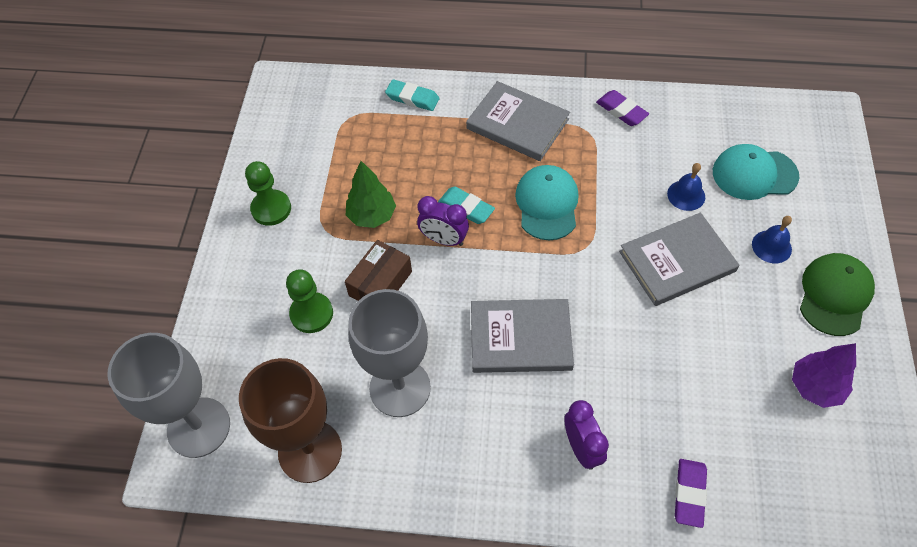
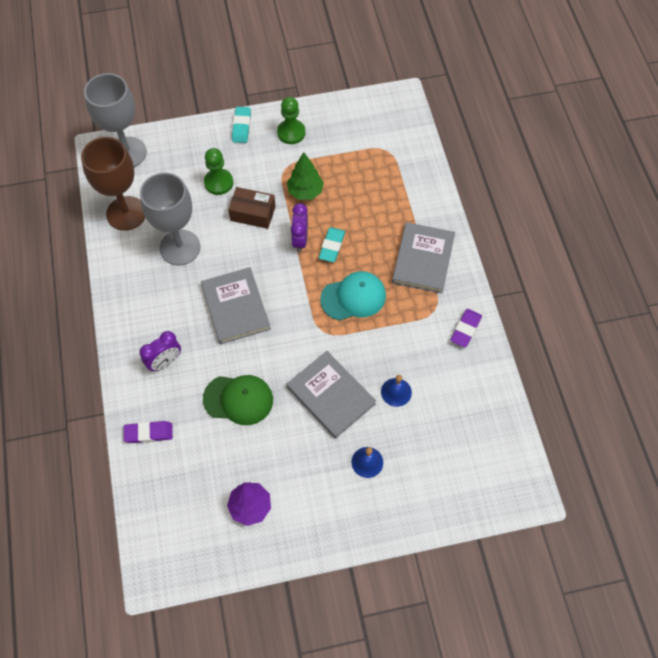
camera: 70 degrees right, 5 degrees up
turquoise eraser [385,79,440,111] -> turquoise eraser moved to [232,107,251,143]
turquoise cap [713,144,799,200] -> none
green cap [800,253,875,336] -> green cap moved to [203,375,273,425]

